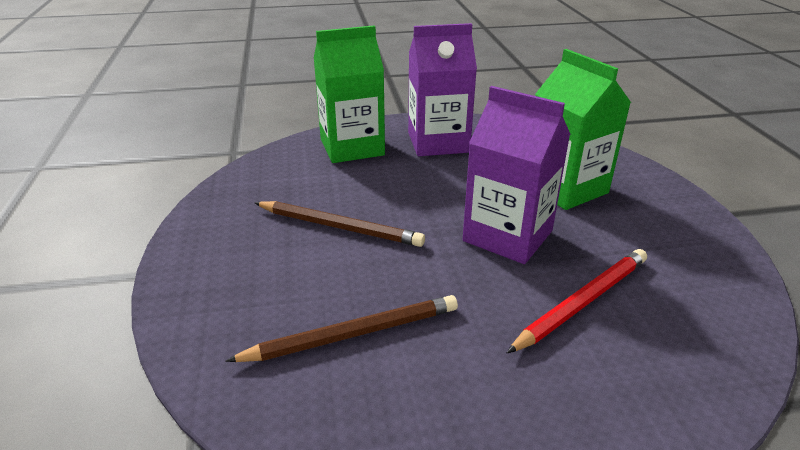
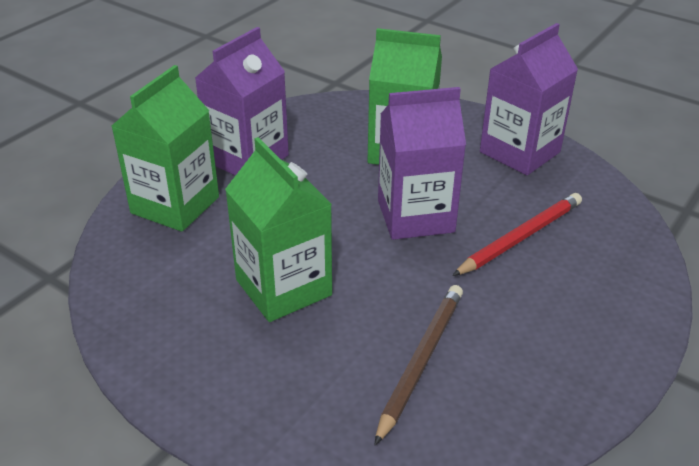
camera: 45 degrees left, 5 degrees up
brown pencil [254,201,425,247] -> green carton [225,137,332,322]
red pencil [507,249,647,353] -> red pencil turned 45 degrees clockwise [452,193,582,276]
none -> purple carton [480,23,578,175]

